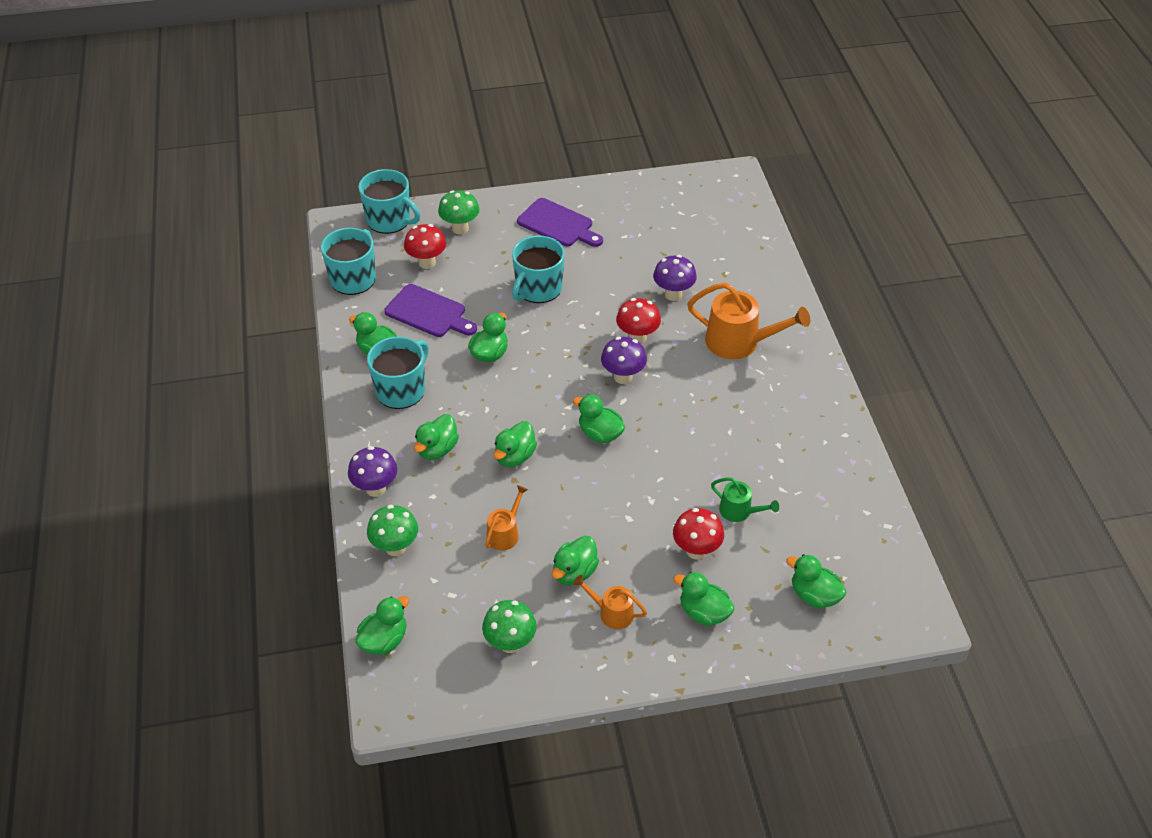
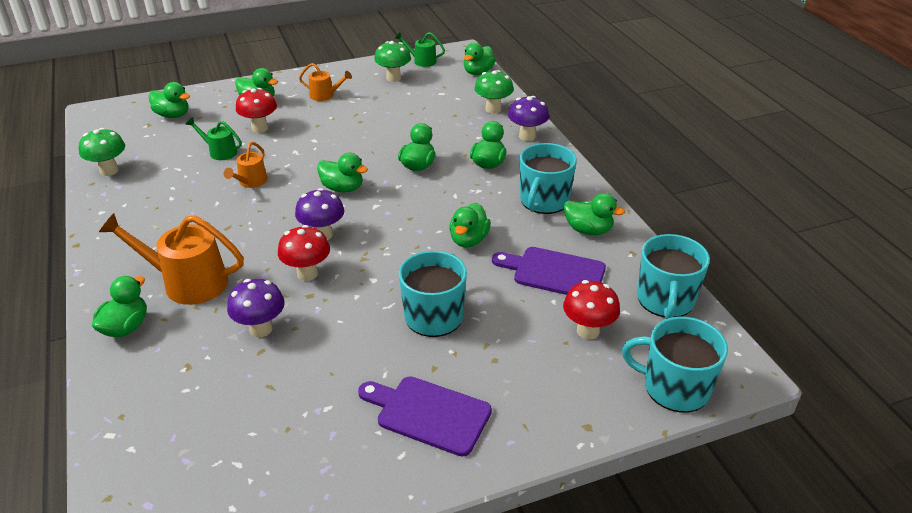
camera: 170 degrees right, 10 degrees down
green mushroom [438,190,480,234] -> green mushroom moved to [79,128,125,176]
orange watering can [485,485,528,550] -> orange watering can moved to [223,142,268,188]
green duck [552,536,599,586] -> green duck moved to [92,276,147,337]
none -> green watering can [395,32,445,67]

